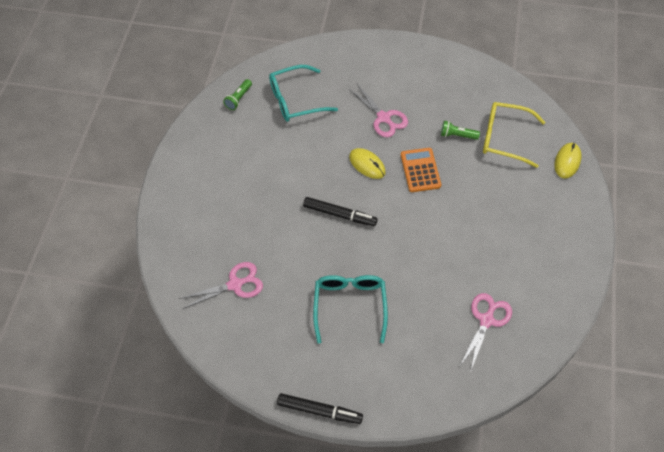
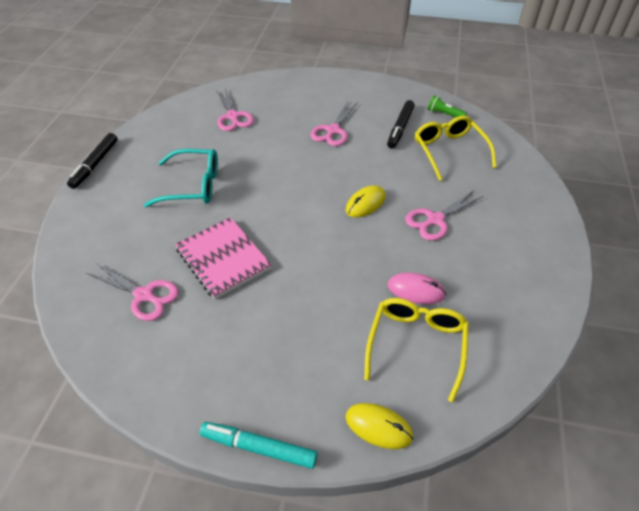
camera: 90 degrees right, 10 degrees down
turquoise glasses [269,65,338,122] -> yellow glasses [415,116,497,181]
black marker [303,197,377,226] -> black marker moved to [387,100,415,149]
orange calculator [401,148,441,192] -> none
green flashlight [441,121,480,140] -> pink mouse [388,273,446,304]
none -> pink notebook [175,217,272,299]
none -> turquoise marker [200,422,318,469]
none -> pink scissors [310,101,357,146]

